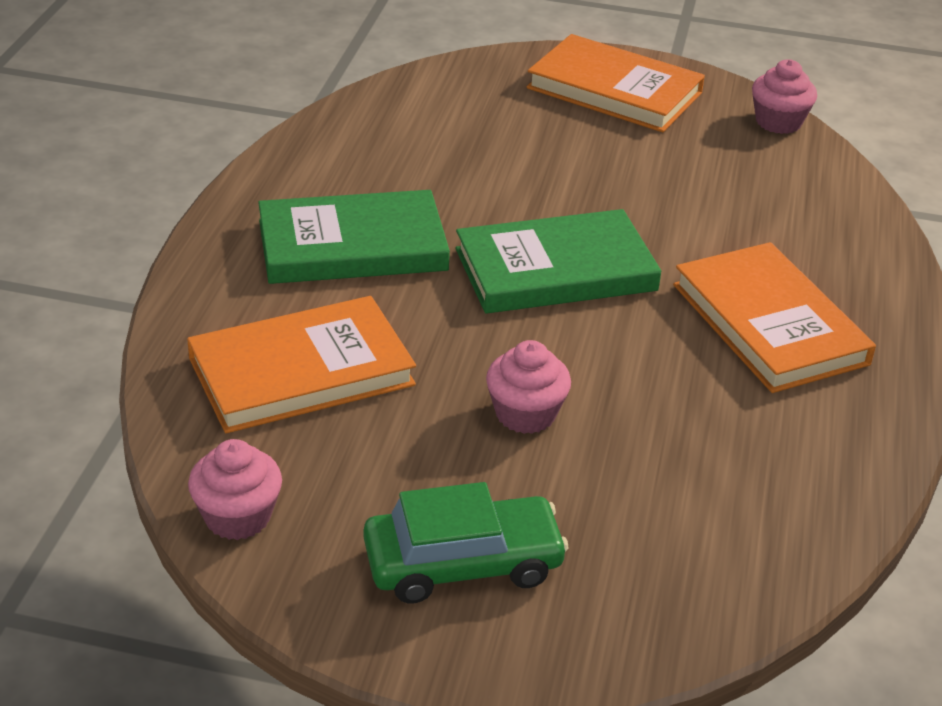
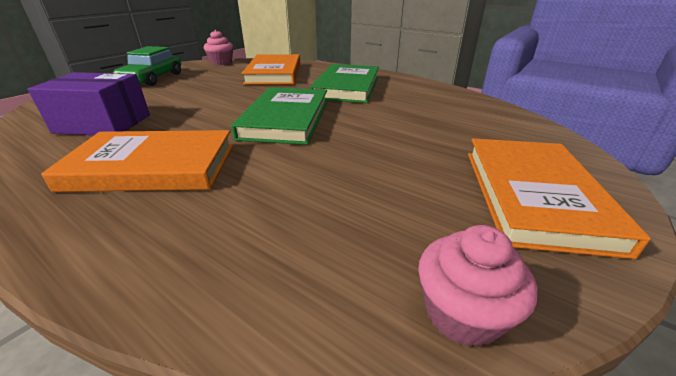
camera: 115 degrees right, 5 degrees down
pink cupcake [486,340,571,434] -> none
orange book [527,34,705,132] -> orange book turned 45 degrees counterclockwise [468,138,651,259]
none -> purple box [28,72,150,135]

